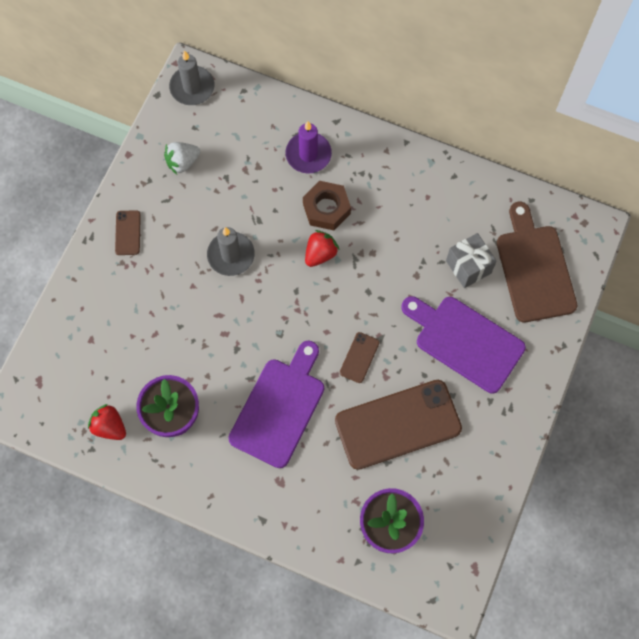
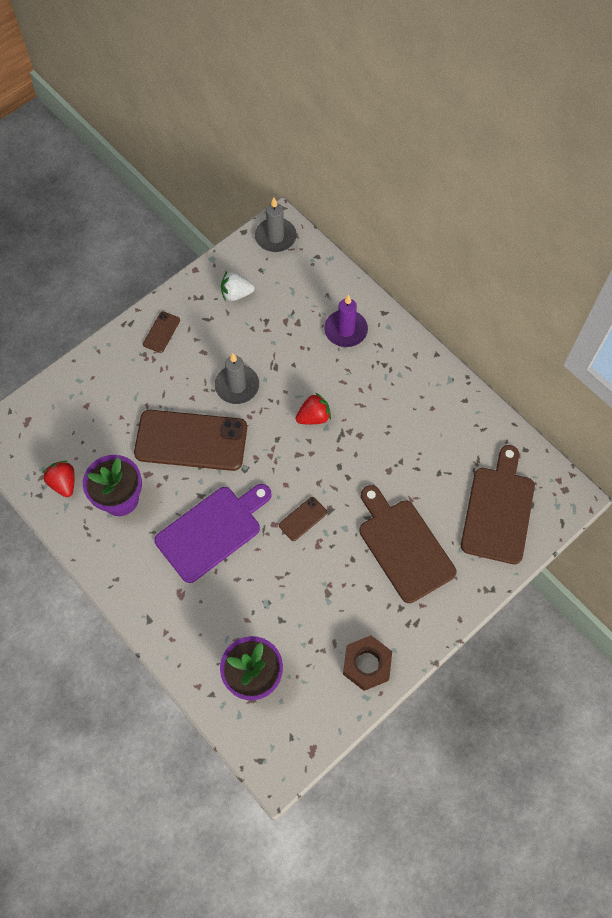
camera: 25 degrees right, 5 degrees down
brown nut [303,181,351,230] -> brown nut moved to [343,635,392,691]
brown phone [335,380,462,470] -> brown phone moved to [134,410,247,471]
purple cutting board [401,296,526,393] -> brown cutting board [359,485,456,603]
grey gift [446,233,497,288] -> none

